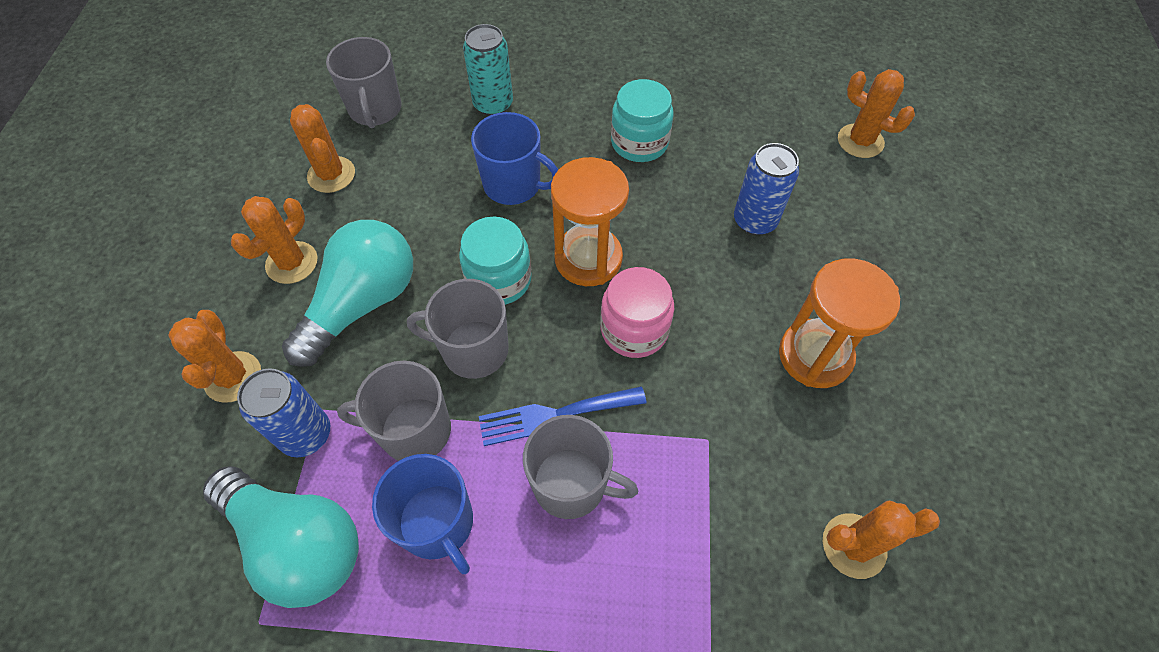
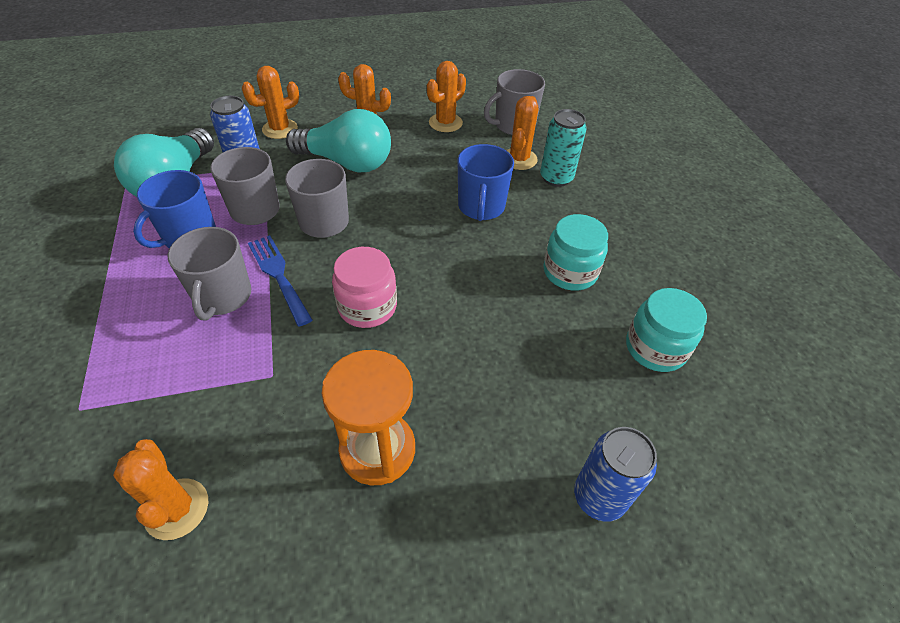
camera: 70 degrees right, 10 degrees down
turquoise jar [459,217,532,305] -> turquoise jar moved to [626,288,707,372]
orange hourglass [551,157,629,286] -> none
blue can [734,143,799,235] -> blue can moved to [574,427,657,522]
orange cactus [838,69,915,158] -> orange cactus moved to [506,96,538,170]

